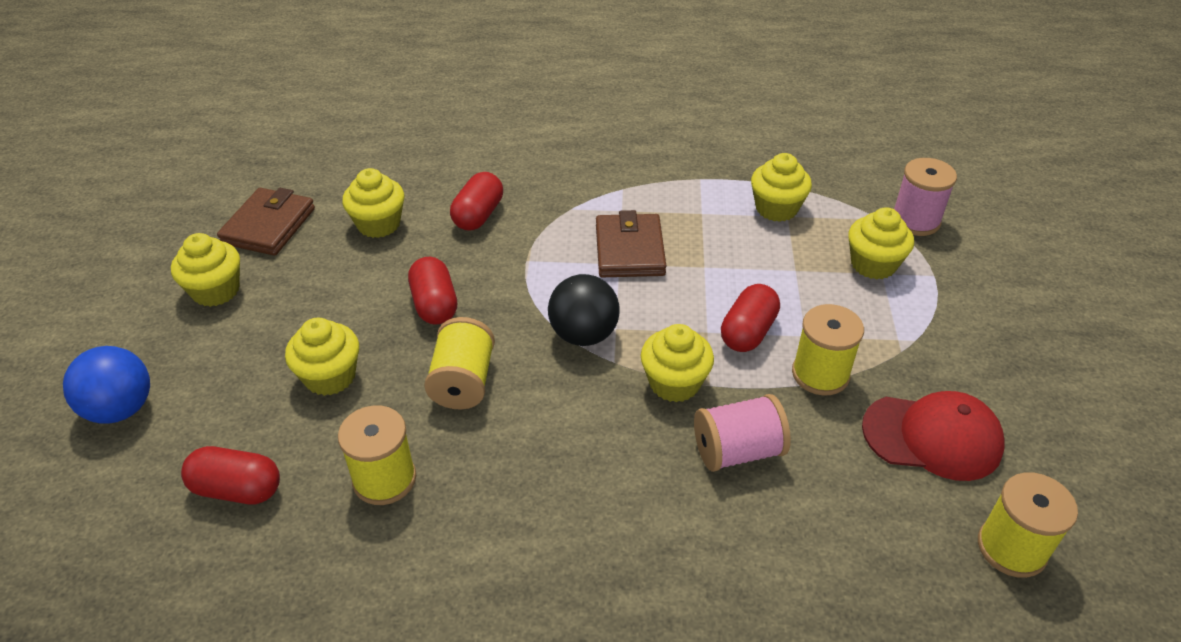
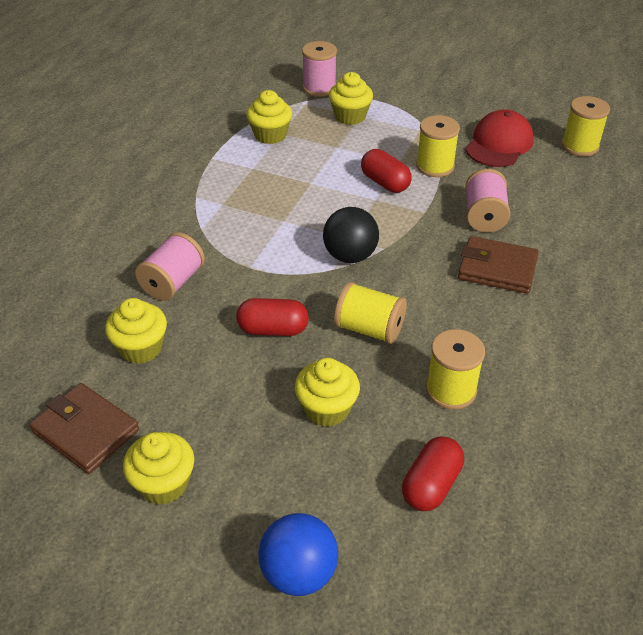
camera: 70 degrees left, 0 degrees up
red capsule [450,172,503,231] -> pink spool [135,232,205,301]
brown wallet [596,210,666,277] -> brown wallet moved to [458,236,539,294]
yellow cupcake [641,324,714,402] -> none

